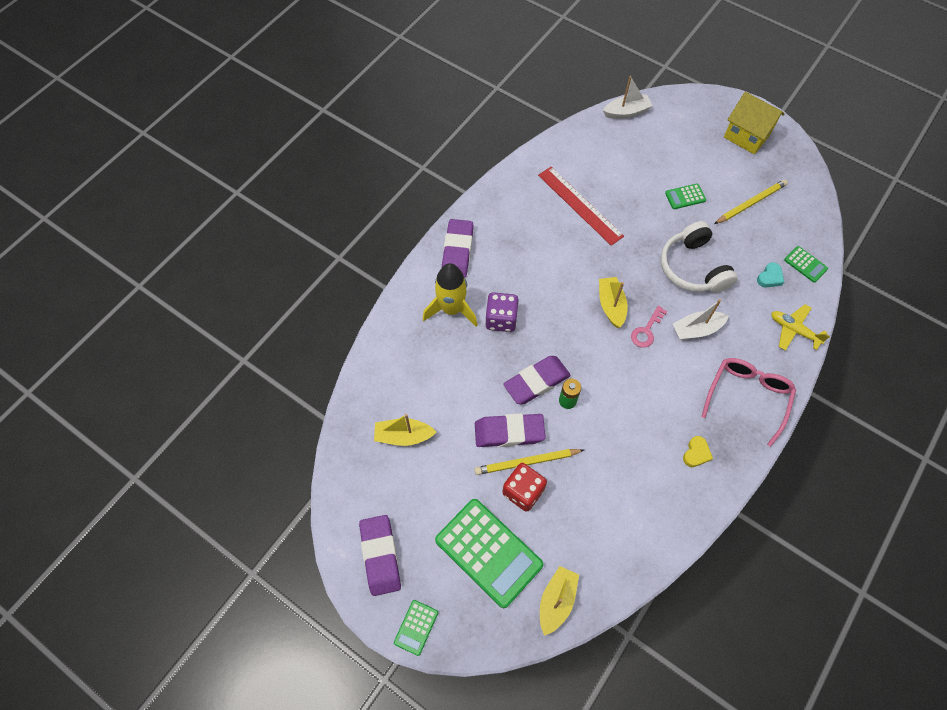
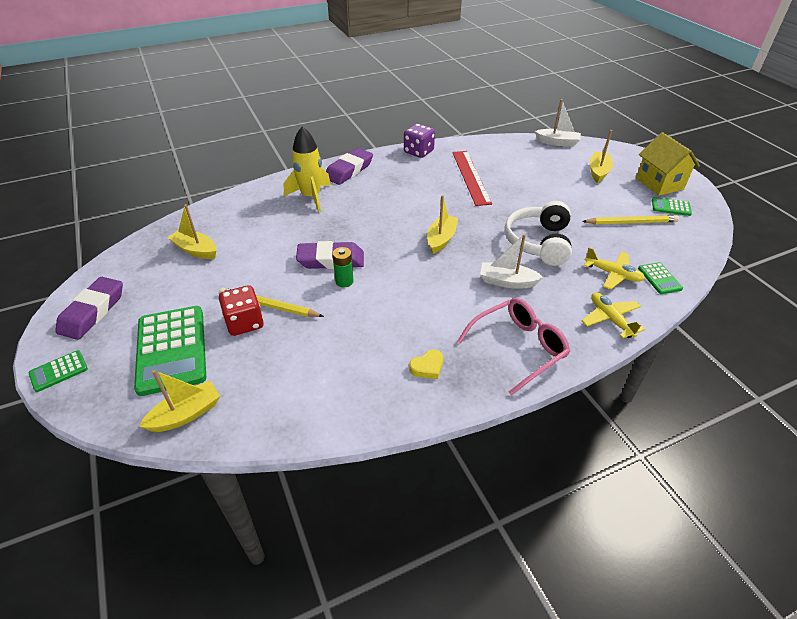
camera: 30 degrees right, 20 degrees down
purple eraser [475,413,546,447] -> none
purple dice [485,292,519,332] -> purple dice moved to [404,123,435,158]
pink key [631,306,668,348] -> none
green calculator [665,184,706,209] -> green calculator moved to [652,197,692,216]
turquoise heart [757,262,784,288] -> yellow plane [584,248,645,289]
none -> yellow boat [589,130,613,183]

